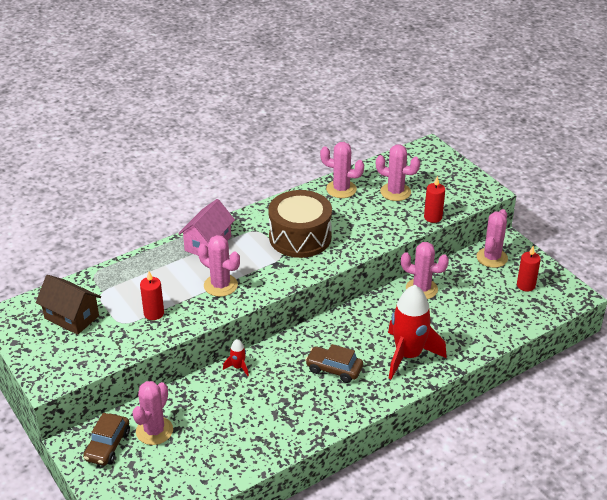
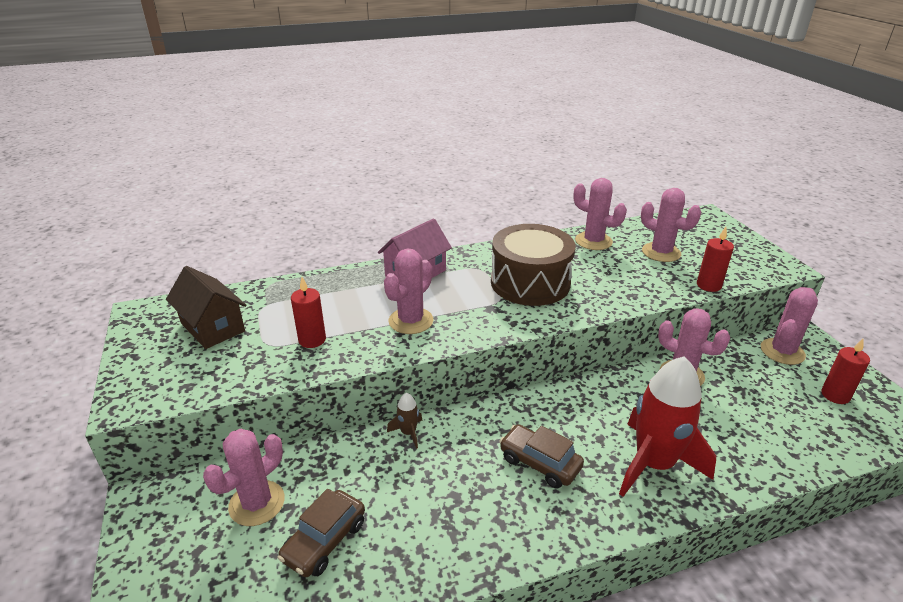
camera: 15 degrees right, 5 degrees down
brown car [83,413,130,465] -> brown car moved to [277,489,365,577]
pink cactus [198,235,240,297] -> pink cactus turned 75 degrees clockwise [384,248,433,334]
red rocket [223,339,249,376] -> brown rocket [387,393,423,449]

